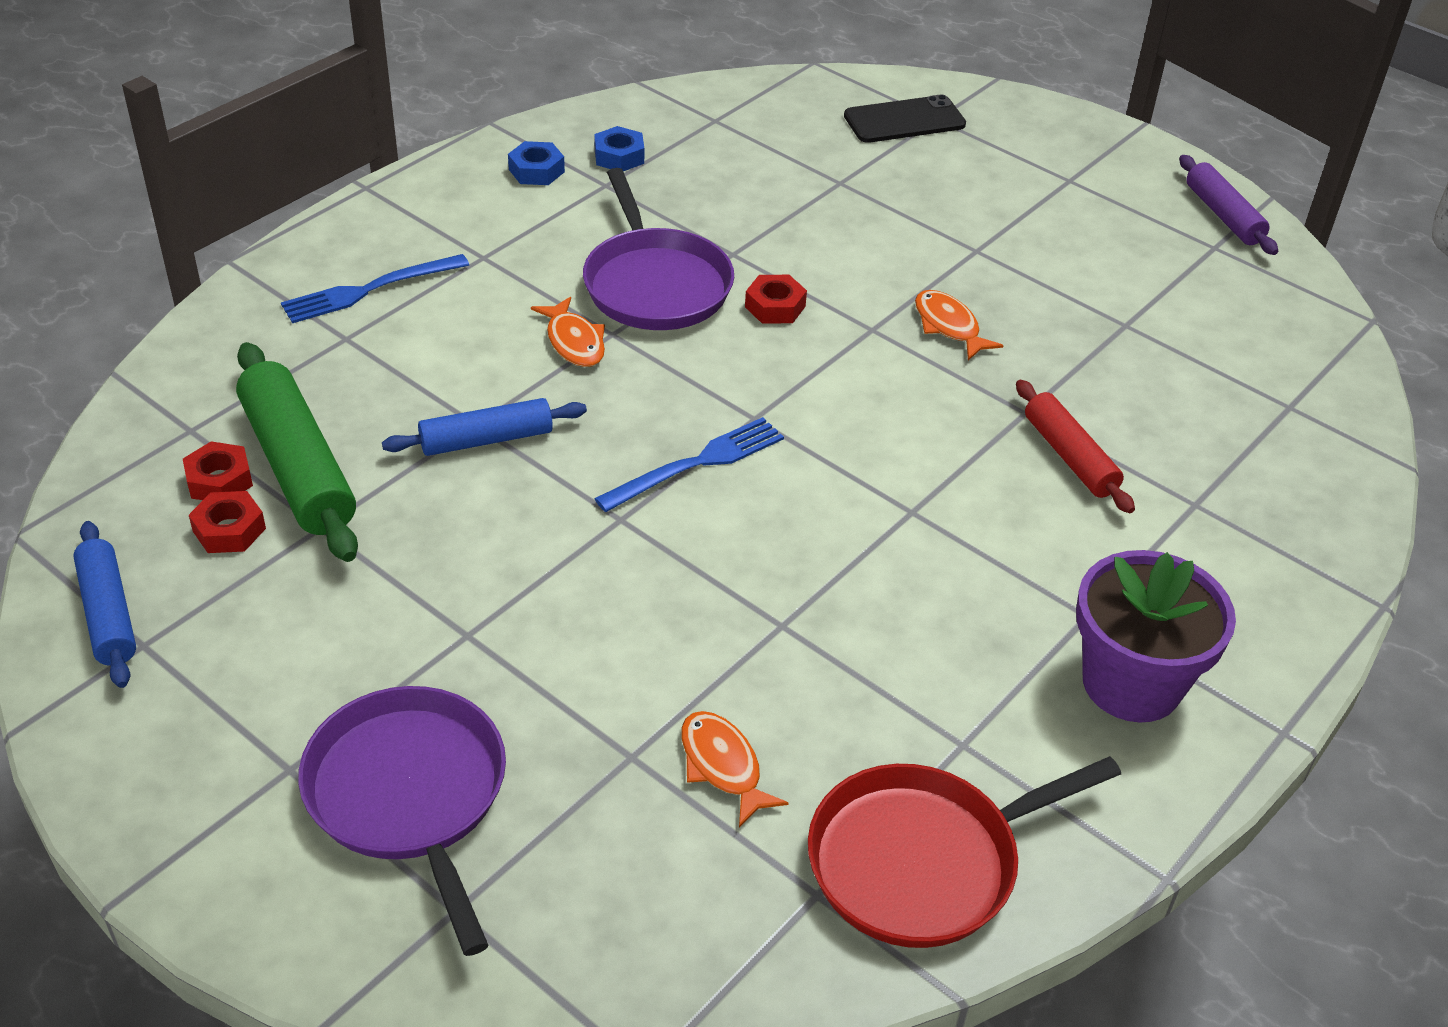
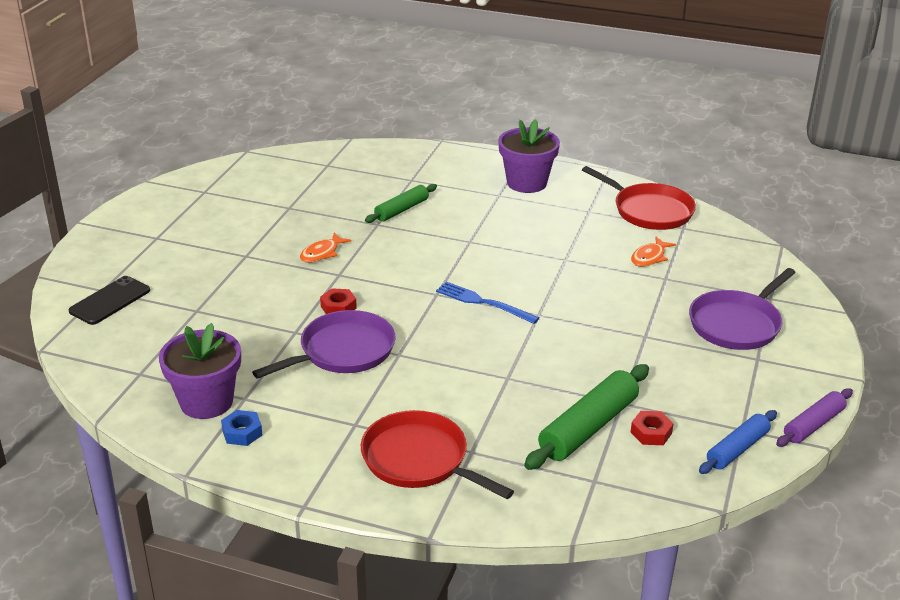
camera: 110 degrees left, 10 degrees down
red nut [183,441,253,500] -> none
blue fork [281,254,469,323] -> red pan [361,410,514,499]
blue rolling pin [382,398,587,456] -> none
orange fish [531,297,605,367] -> none
blue nut [594,126,644,171] -> purple flower pot [159,323,241,419]
black phone [844,95,966,143] -> black phone turned 75 degrees clockwise [68,276,150,325]
red rolling pin [1016,380,1135,513] -> green rolling pin [365,184,437,223]
purple rolling pin [1179,155,1278,255] -> purple rolling pin moved to [776,388,853,447]

